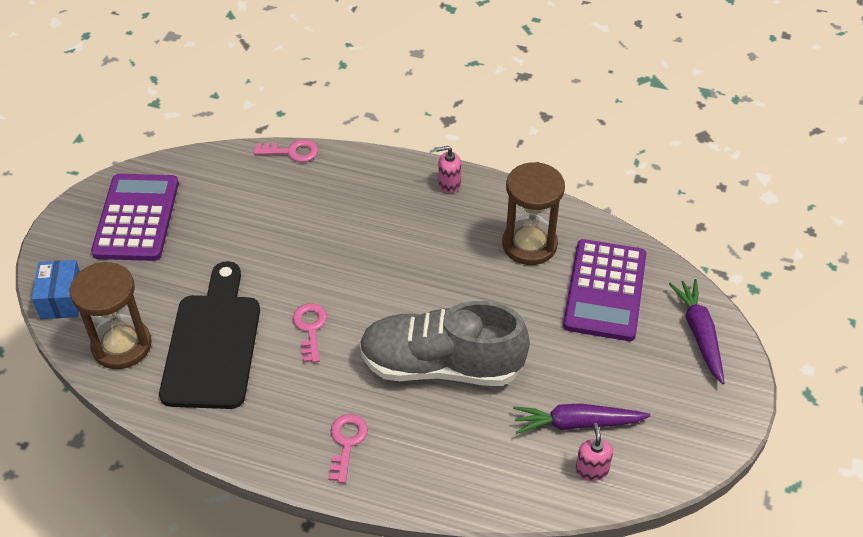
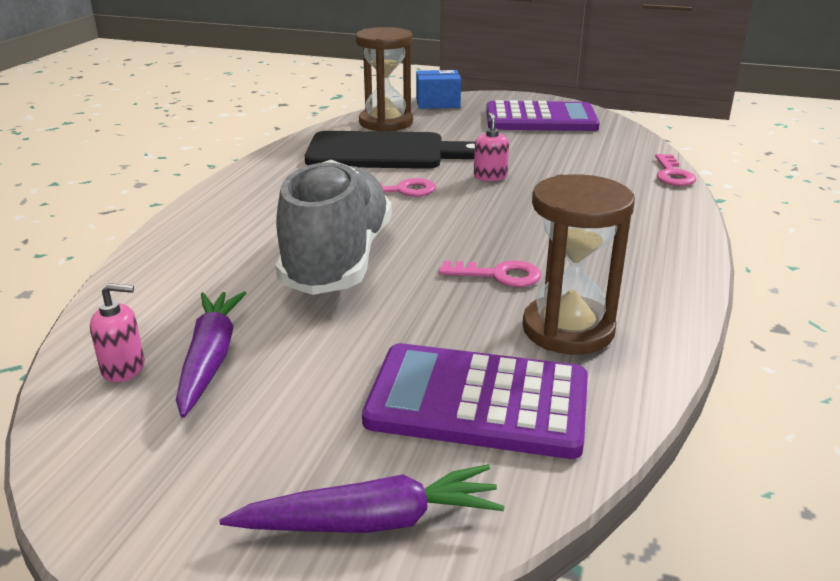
camera: 90 degrees right, 20 degrees down
pink key [328,414,368,483] -> pink key moved to [439,261,541,287]
pink soap dispenser [436,146,461,193] -> pink soap dispenser moved to [474,112,509,181]

